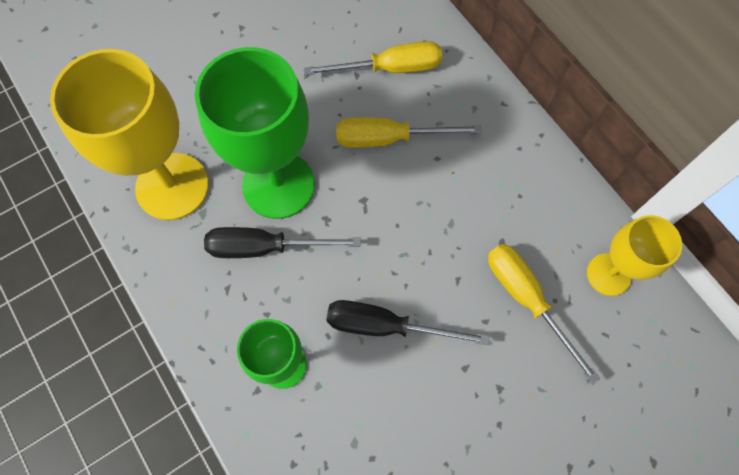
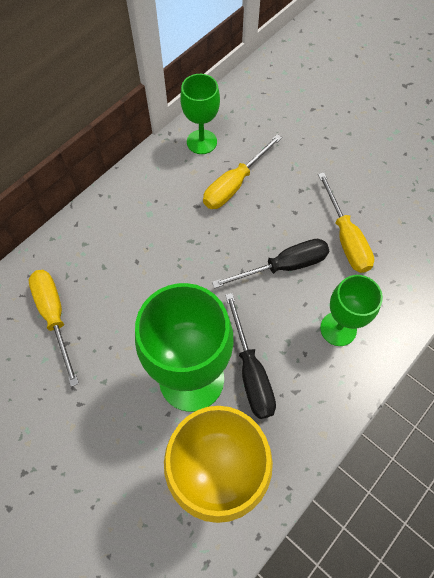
camera: 105 degrees left, 5 degrees down
black screwdriver [326,300,489,345] -> black screwdriver turned 105 degrees counterclockwise [212,239,329,289]
yellow screwdriver [336,117,482,148] -> yellow screwdriver moved to [318,172,374,273]
yellow goblet [587,215,682,296] -> green goblet [180,74,220,154]

